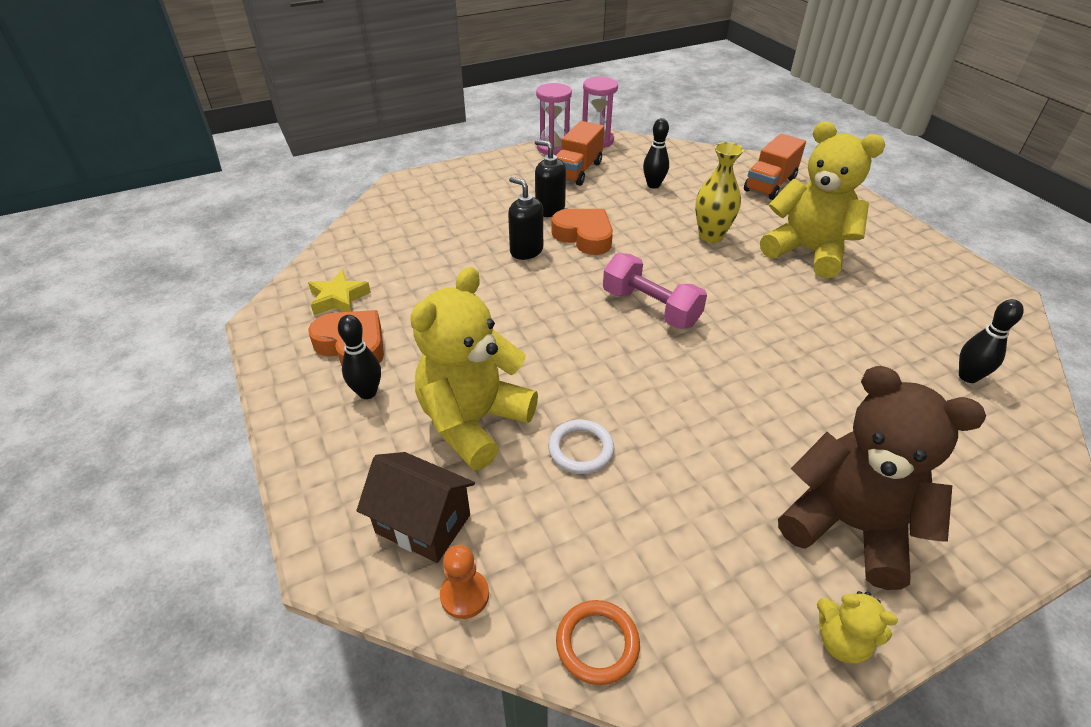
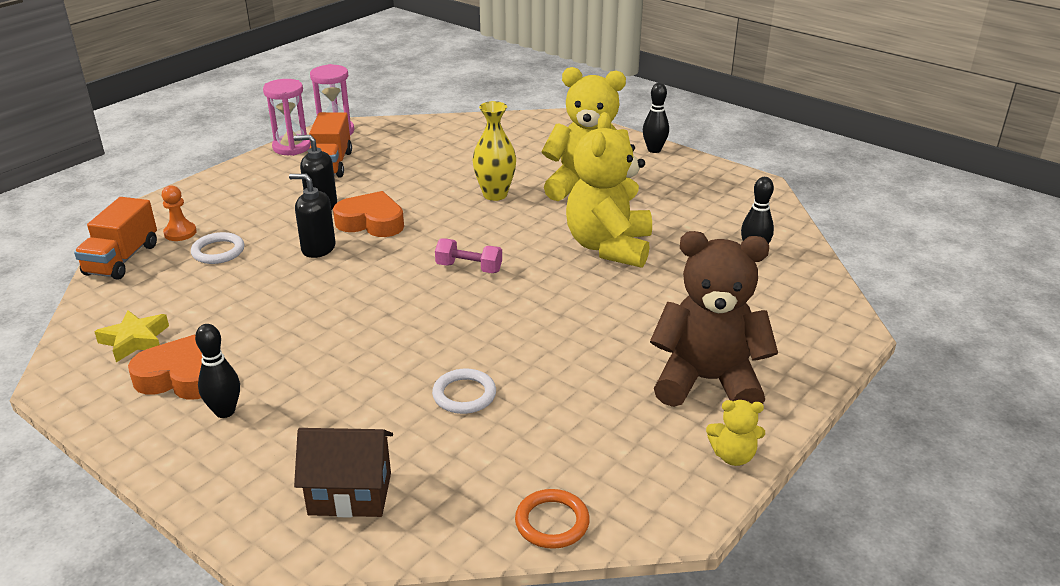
camera: 25 degrees left, 10 degrees down
yellow teddy bear [410,267,538,470] -> yellow teddy bear moved to [566,112,652,268]
orange pawn [440,545,489,619] -> orange pawn moved to [162,185,197,241]
pink dumbbell [603,253,707,329] -> pink dumbbell [435,239,502,273], size x0.64
black bowling pin [643,118,669,189] -> black bowling pin moved to [643,83,669,153]
orange truck [744,134,806,200] -> orange truck moved to [74,197,157,280]
none -> white ring [191,232,244,264]

